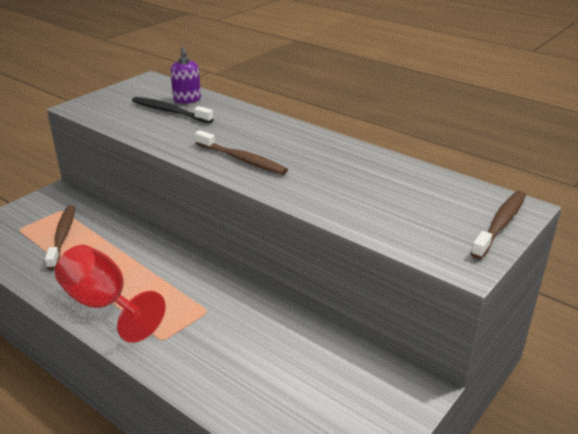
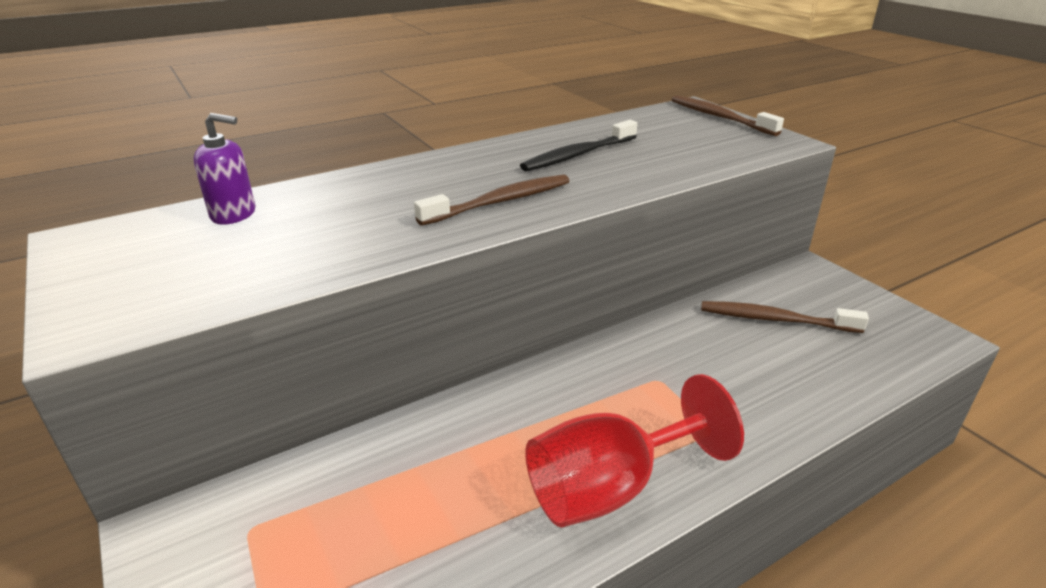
camera: 70 degrees left, 0 degrees up
brown toothbrush [45,205,75,270] -> brown toothbrush moved to [701,301,869,333]
black toothbrush [132,97,214,123] -> black toothbrush moved to [520,120,637,172]

